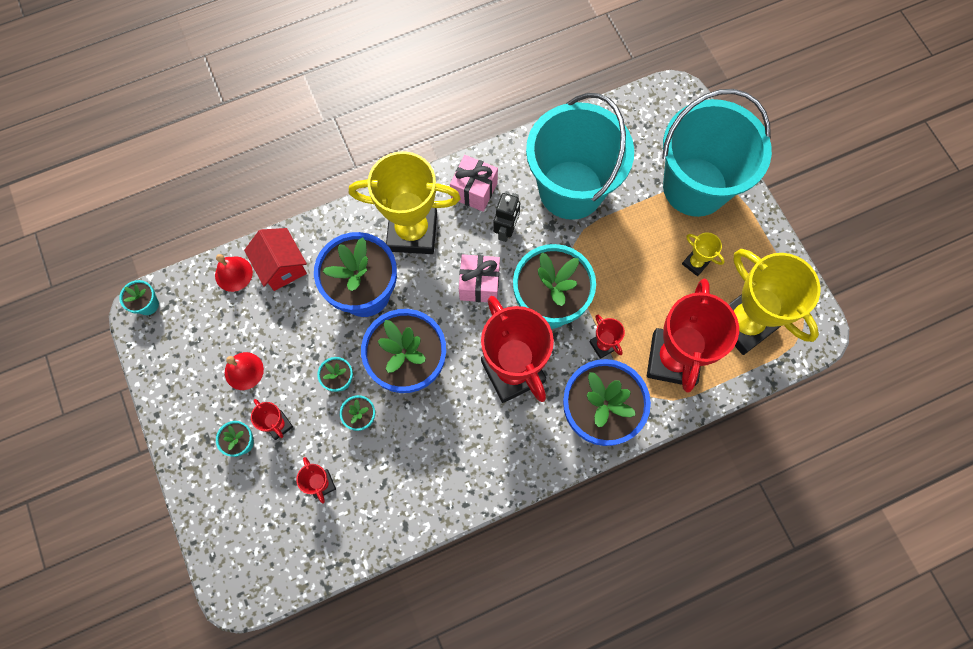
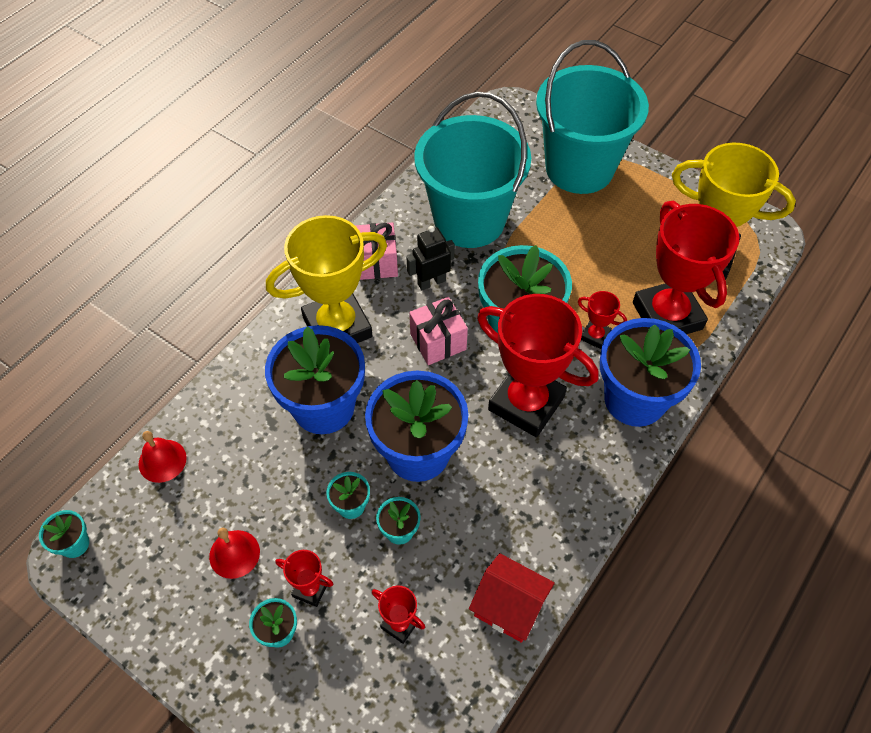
camera: 30 degrees left, 15 degrees down
red house [244,228,307,291] -> red house moved to [469,553,555,643]
black robot [493,193,520,242] -> black robot turned 105 degrees counterclockwise [407,226,455,290]
yellow trophy [682,232,725,276] -> none

